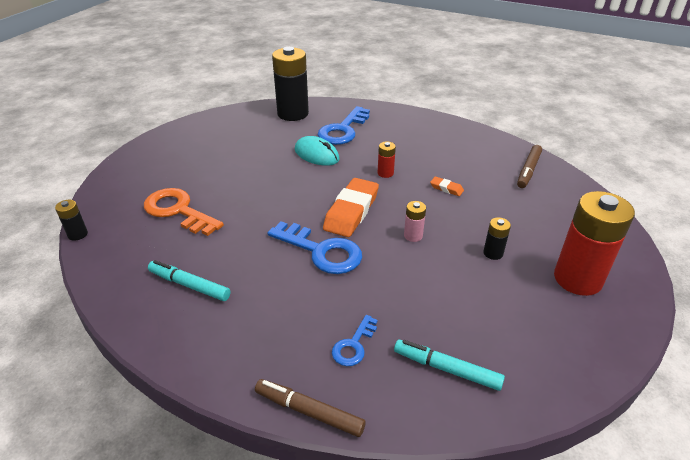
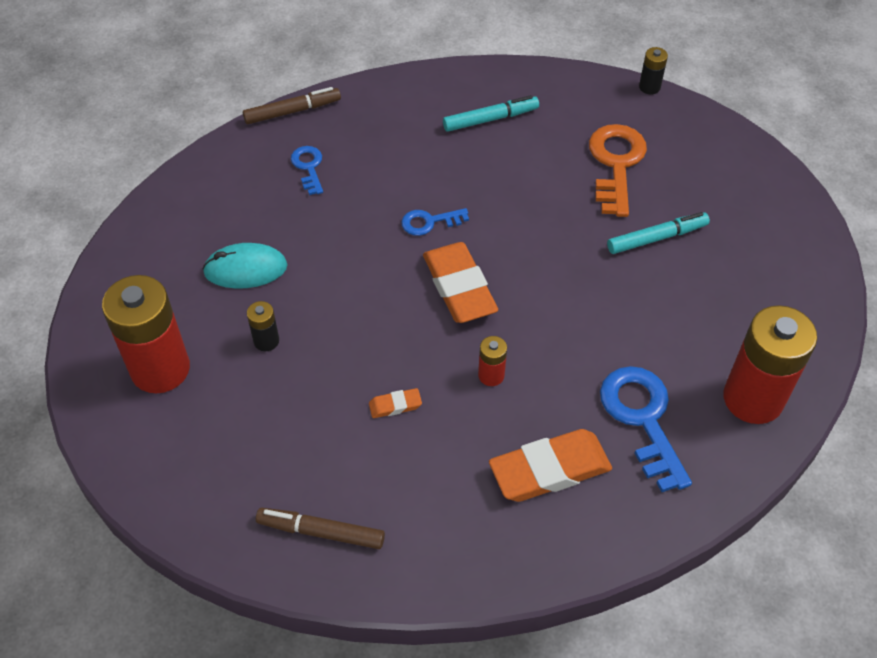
camera: 135 degrees right, 15 degrees up
orange key [144,188,224,236] -> orange key turned 75 degrees counterclockwise [589,124,647,217]
blue key [267,221,362,274] -> blue key [401,208,469,236], size x0.54
black battery [272,47,309,121] -> red battery [723,305,817,424]
turquoise mouse [295,136,339,166] -> turquoise mouse moved to [202,243,288,289]
turquoise marker [394,339,505,391] -> turquoise marker moved to [607,212,710,254]
pink battery [404,201,426,242] -> none
brown marker [517,145,542,188] -> brown marker turned 60 degrees counterclockwise [256,508,385,549]
none -> orange eraser [489,429,612,502]

